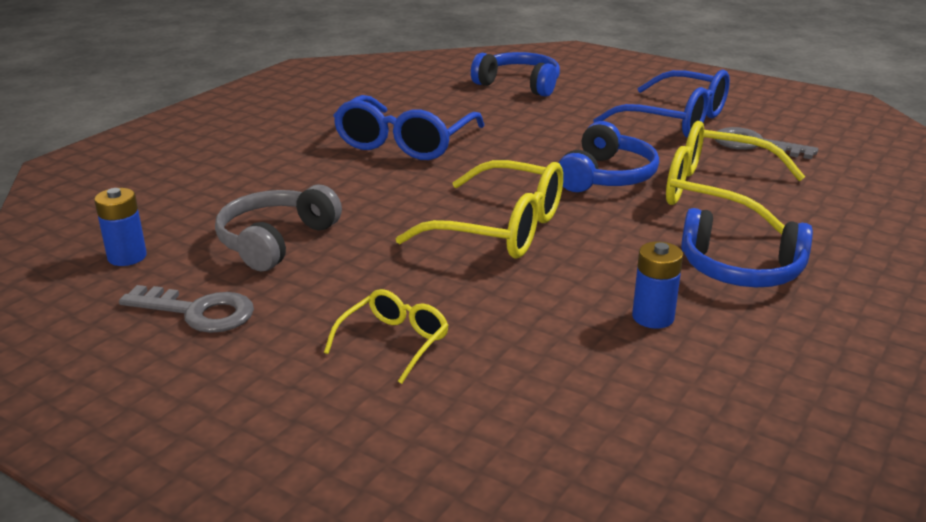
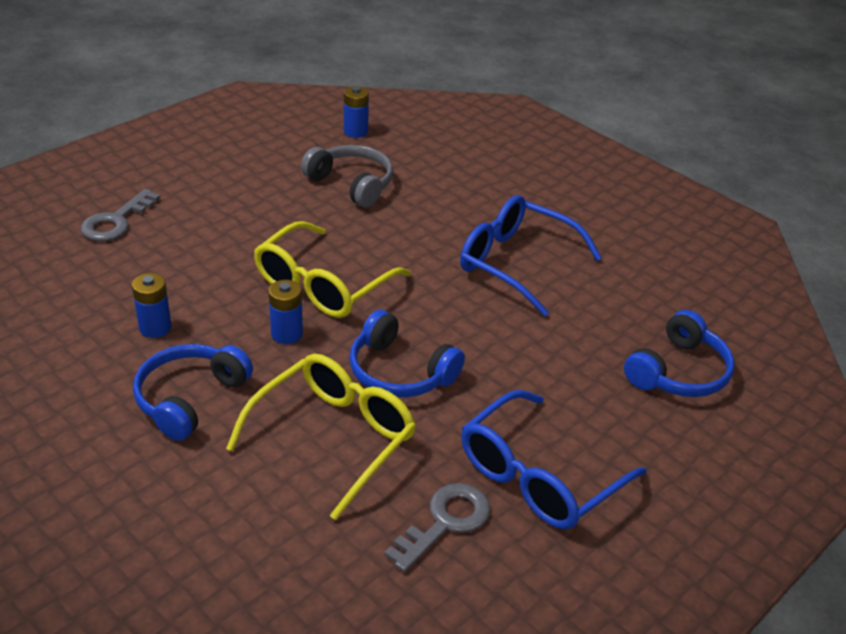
camera: 100 degrees right, 10 degrees up
grey key [119,285,254,333] -> grey key moved to [81,189,160,241]
yellow glasses [324,289,449,384] -> none
none -> blue battery [269,280,303,344]

